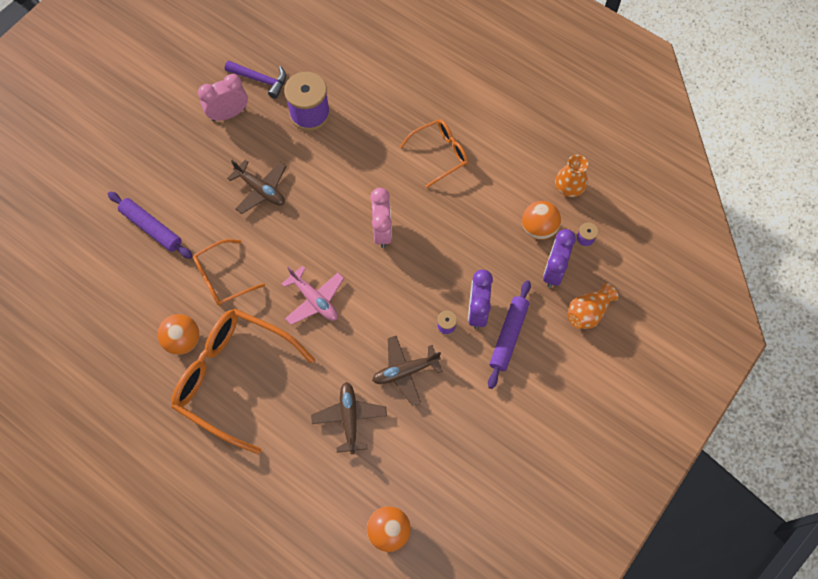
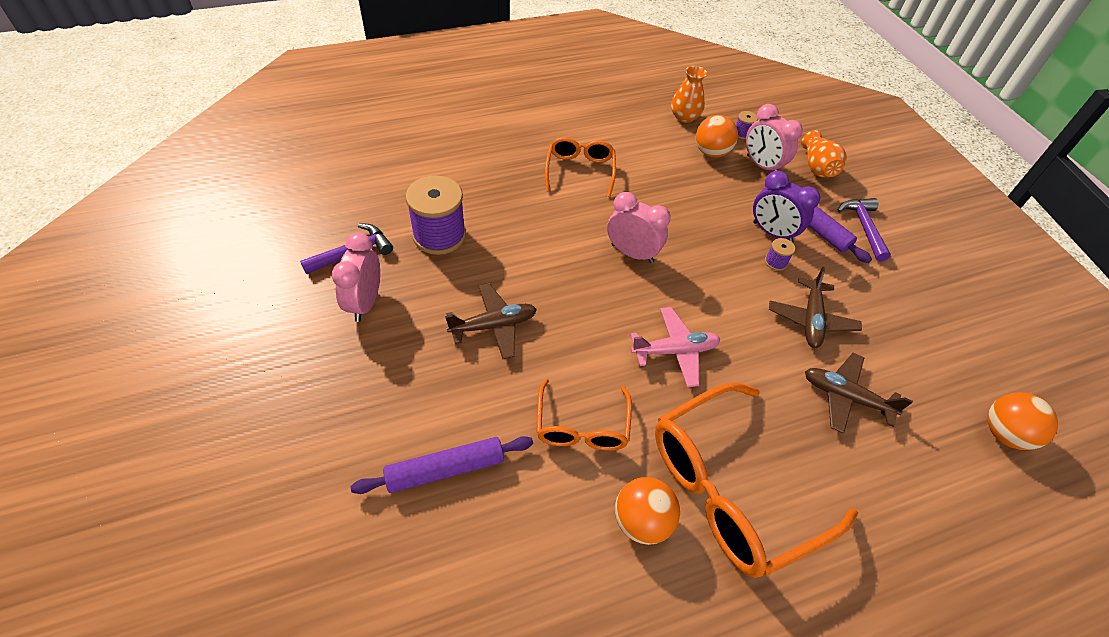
camera: 60 degrees left, 15 degrees down
purple clock [543,229,576,288] -> pink clock [746,104,803,171]
none -> purple hammer [837,198,891,261]

